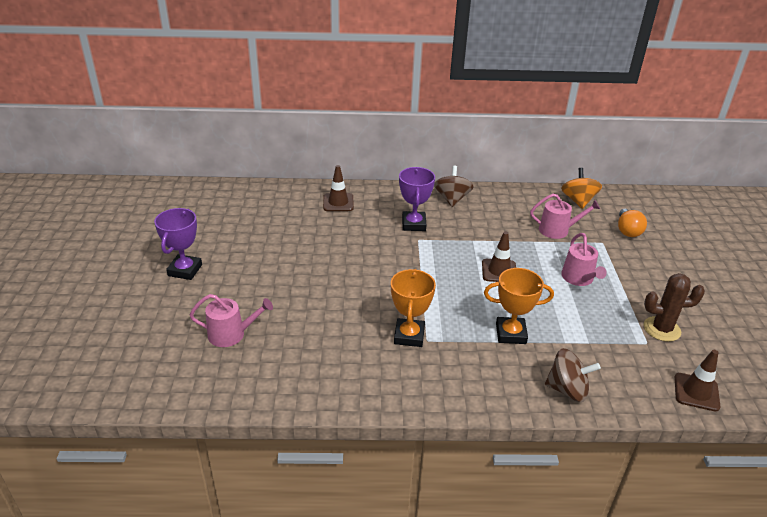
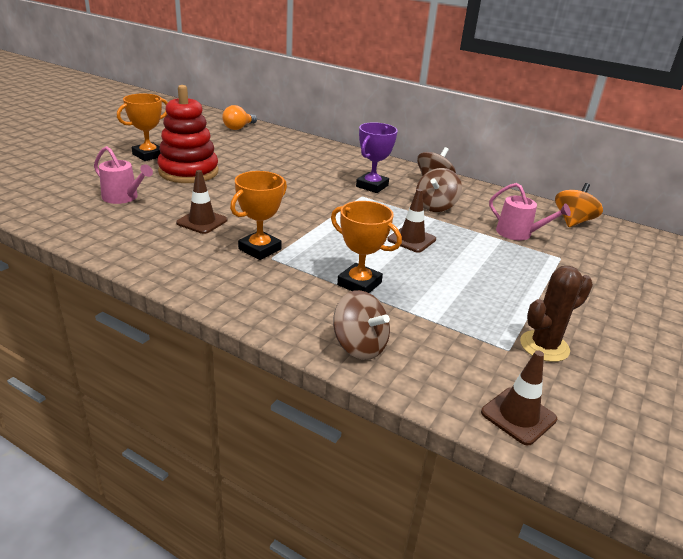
camera: 30 degrees right, 5 degrees down
purple trophy [154,208,202,280] -> orange trophy [117,94,168,161]
brown traffic cone [323,165,354,211] -> brown traffic cone moved to [176,170,228,234]
pink watering can [561,233,607,286] -> none
orange light bulb [618,209,647,237] -> orange light bulb moved to [222,105,257,130]
brown cactus [644,273,705,342] -> brown cactus turned 60 degrees counterclockwise [520,266,593,362]
none -> red stacking toy [157,85,219,183]
none -> brown spinning top [416,168,462,212]

